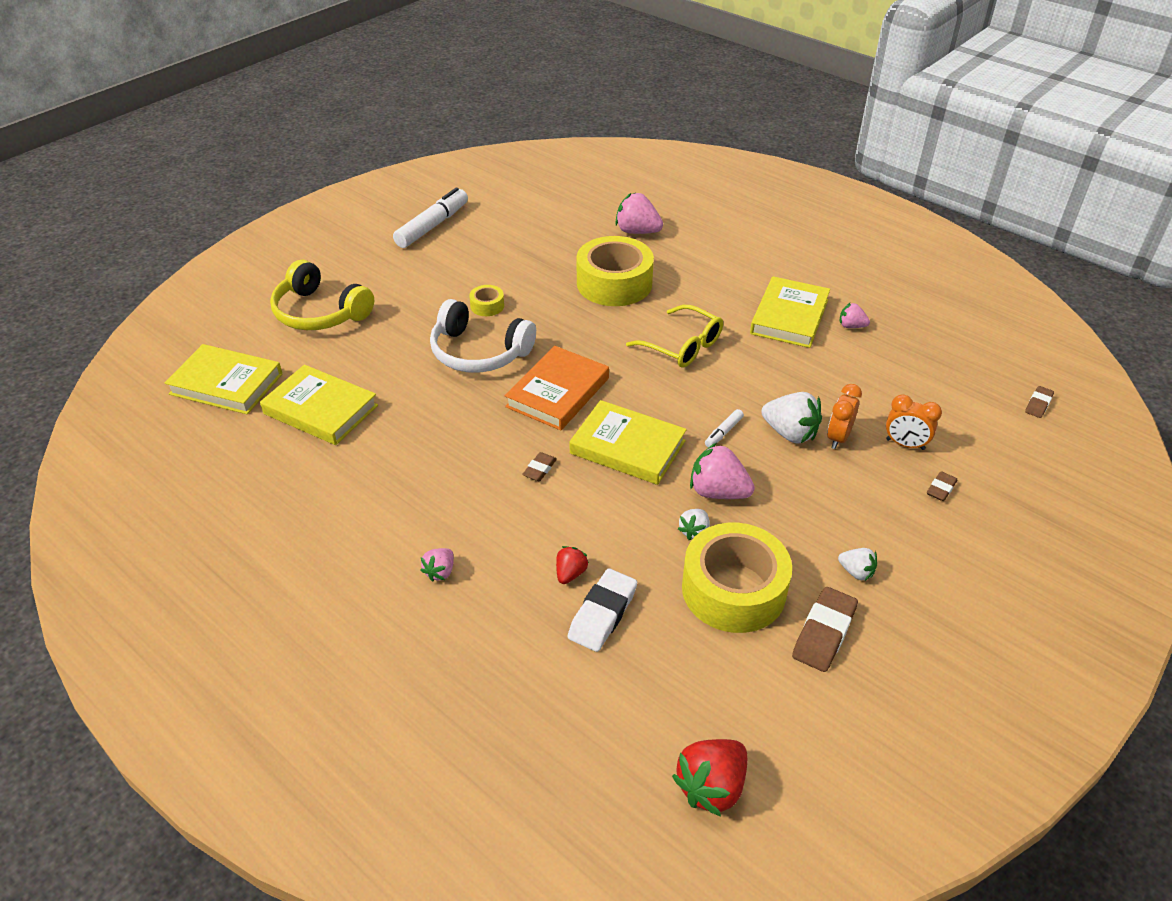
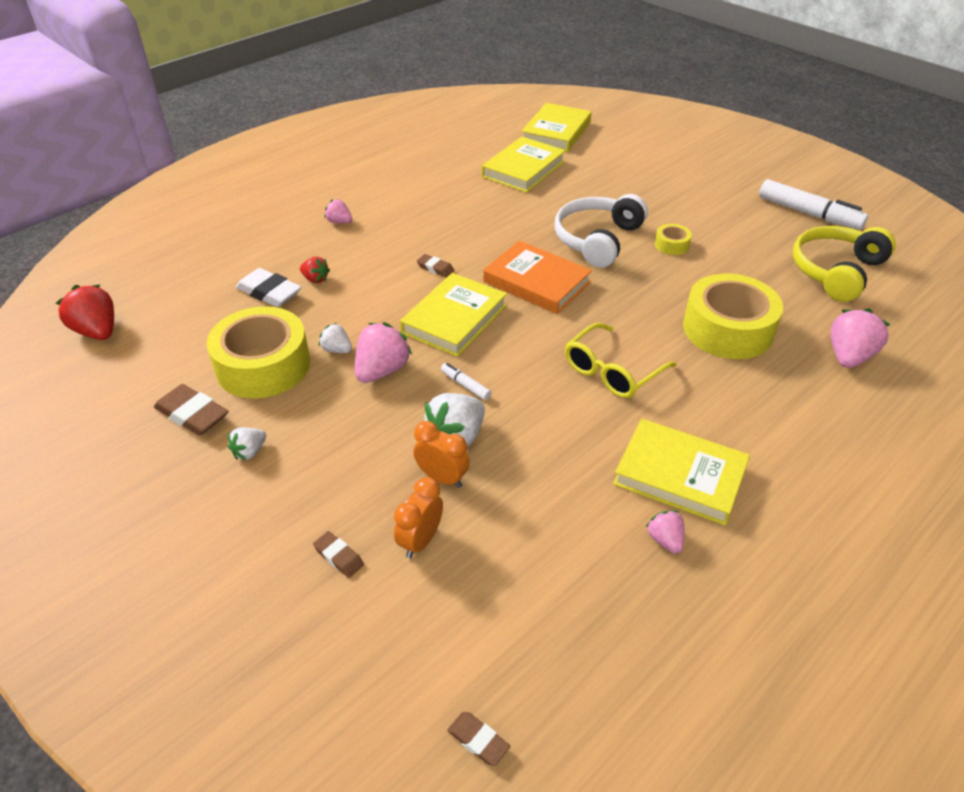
camera: 95 degrees right, 0 degrees up
yellow headphones [270,260,374,330] -> yellow headphones moved to [793,226,896,302]
pink strawberry [840,303,870,328] -> pink strawberry turned 45 degrees counterclockwise [646,510,684,554]

